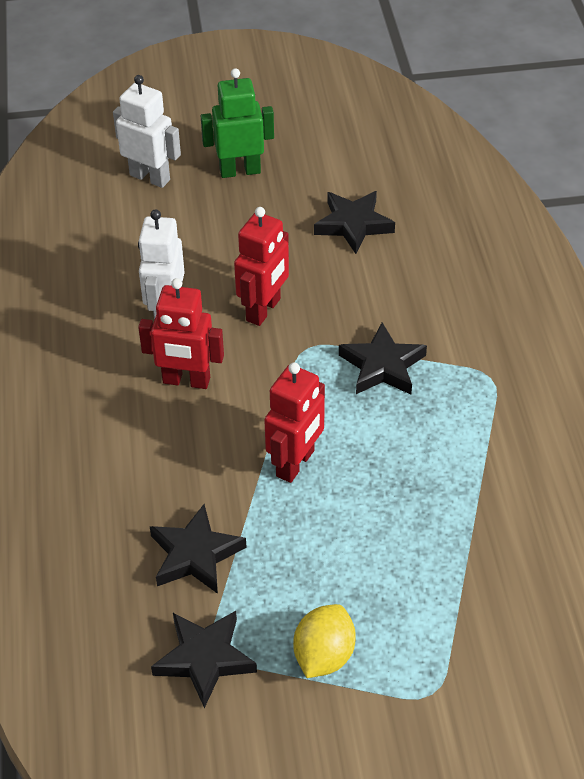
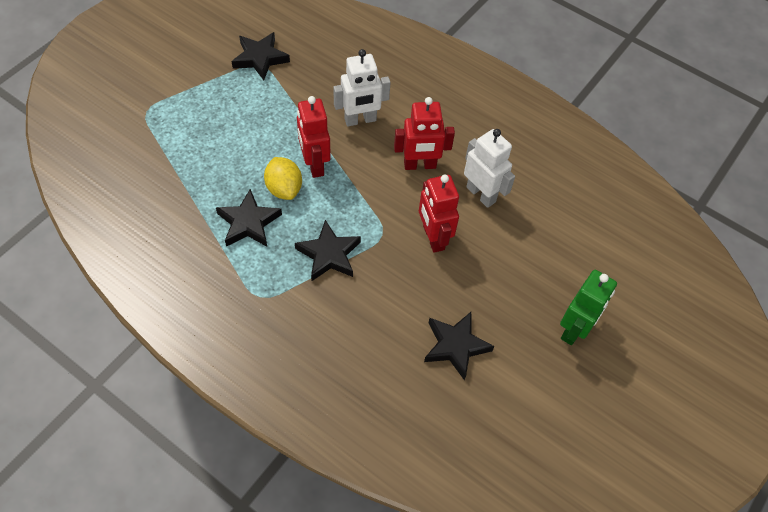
camera: 130 degrees right, 10 degrees up
white robot [113,75,181,188] -> white robot moved to [333,49,390,126]
red robot [138,278,224,389] -> red robot turned 150 degrees counterclockwise [394,97,455,170]
black star [150,504,247,594] -> black star moved to [216,189,282,247]
yellow lemon [293,604,356,678] -> yellow lemon moved to [264,157,302,200]

